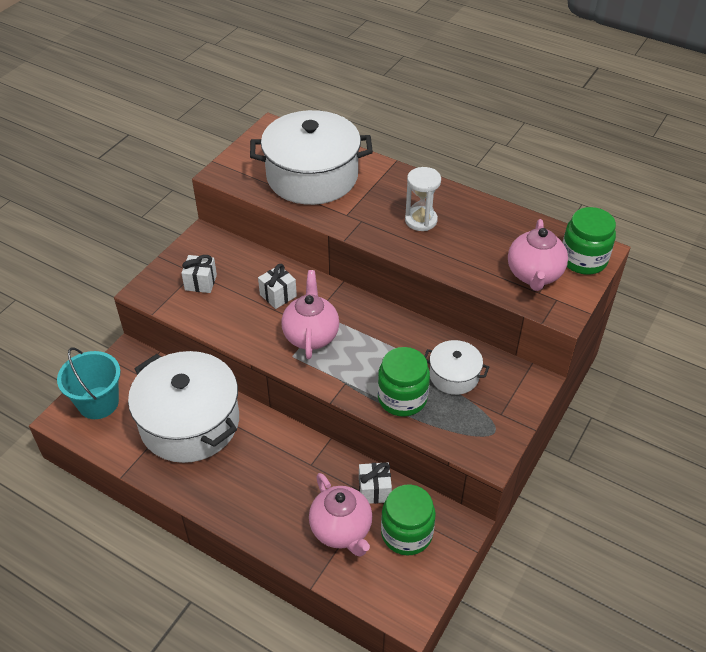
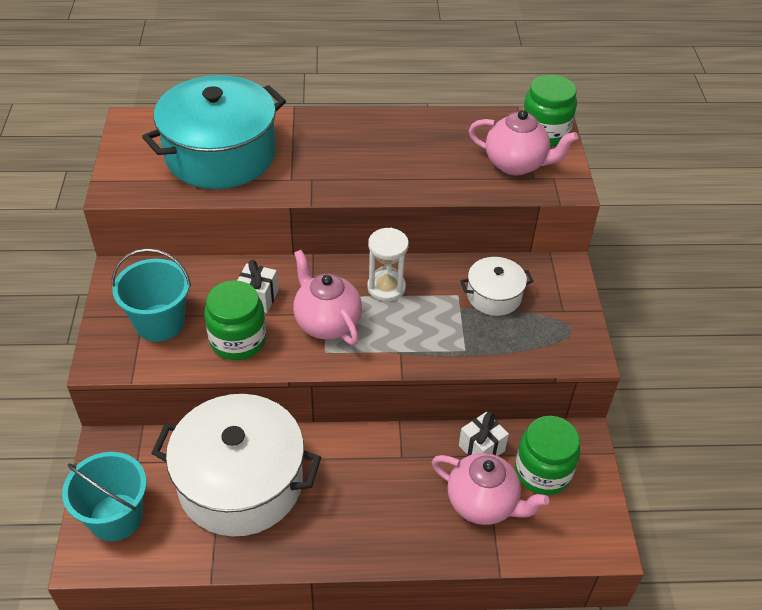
camera: 35 degrees left, 0 degrees up
white gift [181,255,217,293] -> turquoise bucket [112,248,191,342]
white pot [250,110,373,205] -> turquoise pot [142,75,286,189]
green jar [378,347,430,417] -> green jar moved to [204,280,266,360]
white hourglass [405,167,441,231] -> white hourglass moved to [367,228,409,302]
pink teapot [508,219,568,291] -> pink teapot turned 45 degrees counterclockwise [469,110,578,175]

